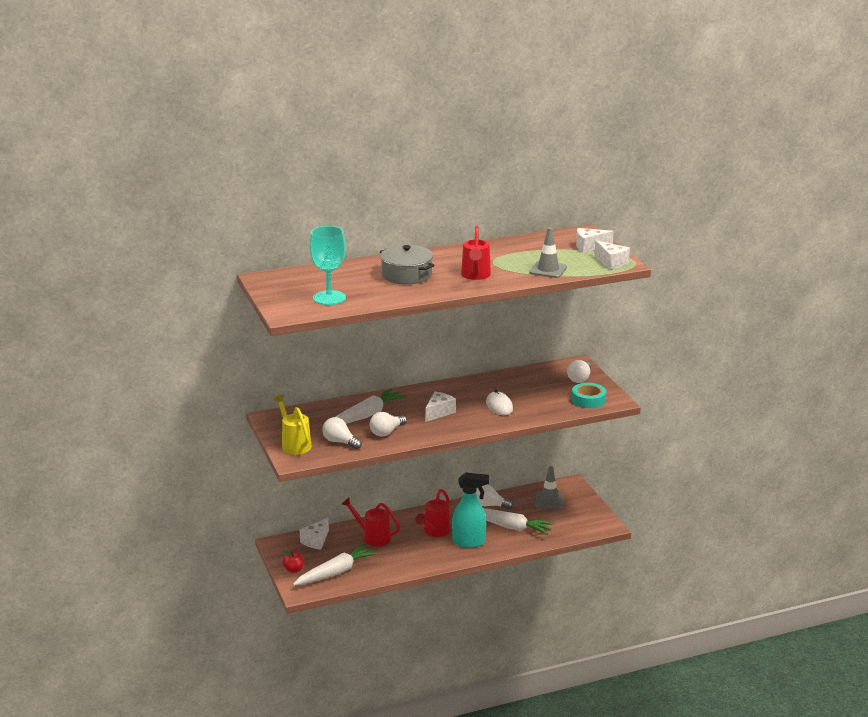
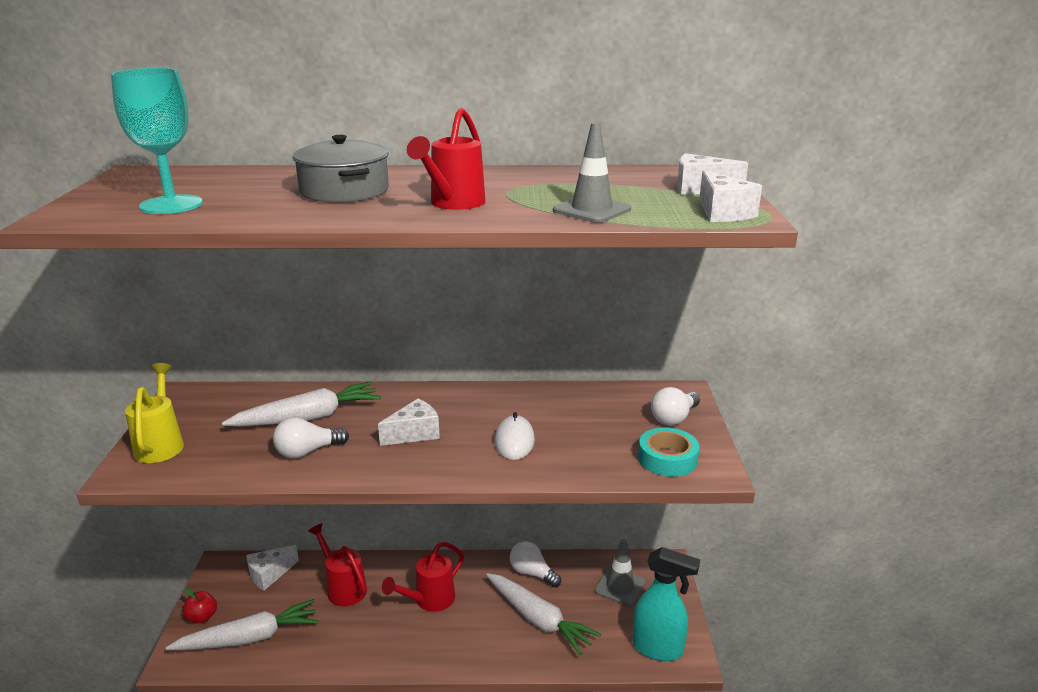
camera: 20 degrees right, 0 degrees up
white light bulb [322,417,362,449] -> none
turquoise spray bottle [452,472,489,548] -> turquoise spray bottle moved to [633,547,700,661]

